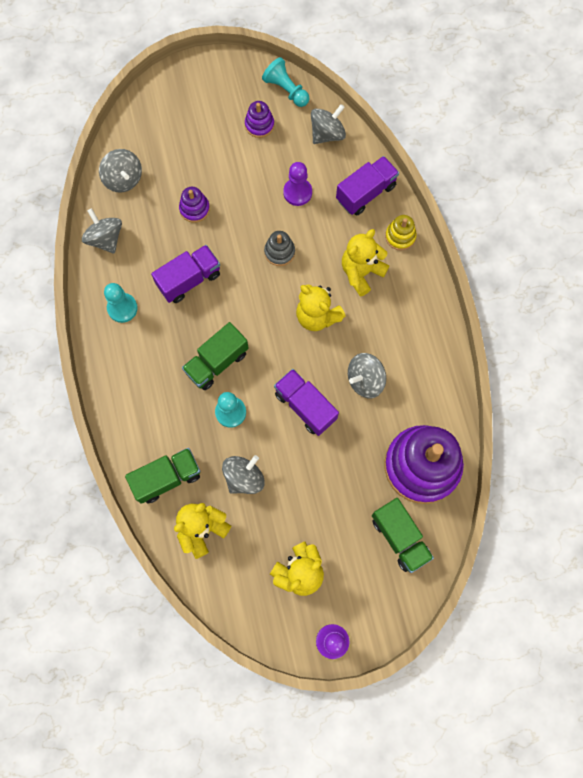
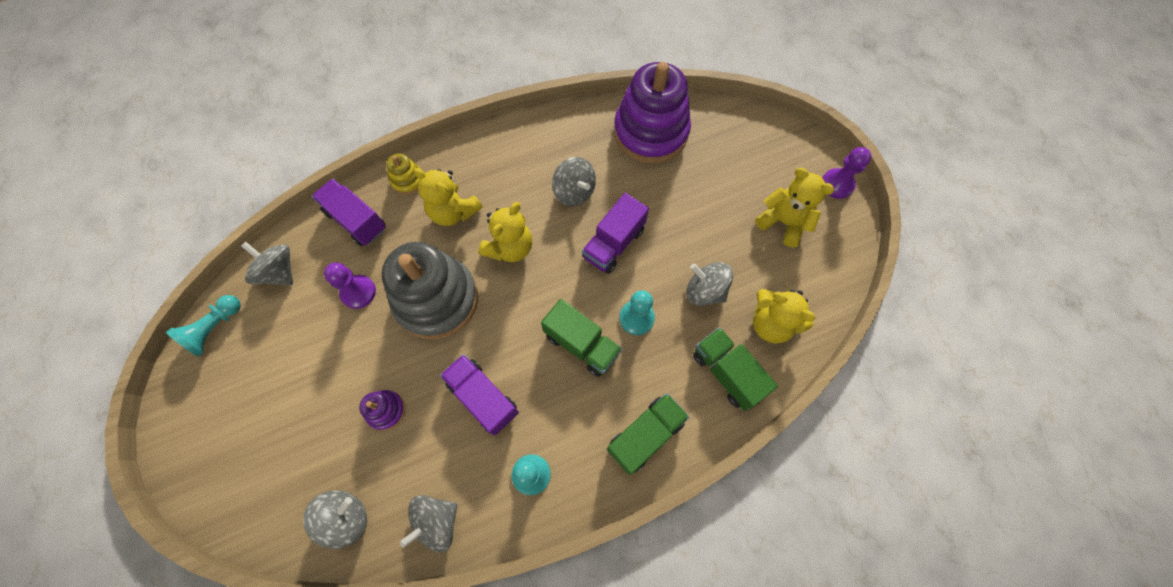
camera: 100 degrees left, 5 degrees down
purple stacking toy [245,101,274,138] -> none
grey stacking toy [264,231,295,266] -> grey stacking toy [382,242,478,340], size x2.32
green truck [372,498,434,573] -> green truck moved to [607,393,689,475]

